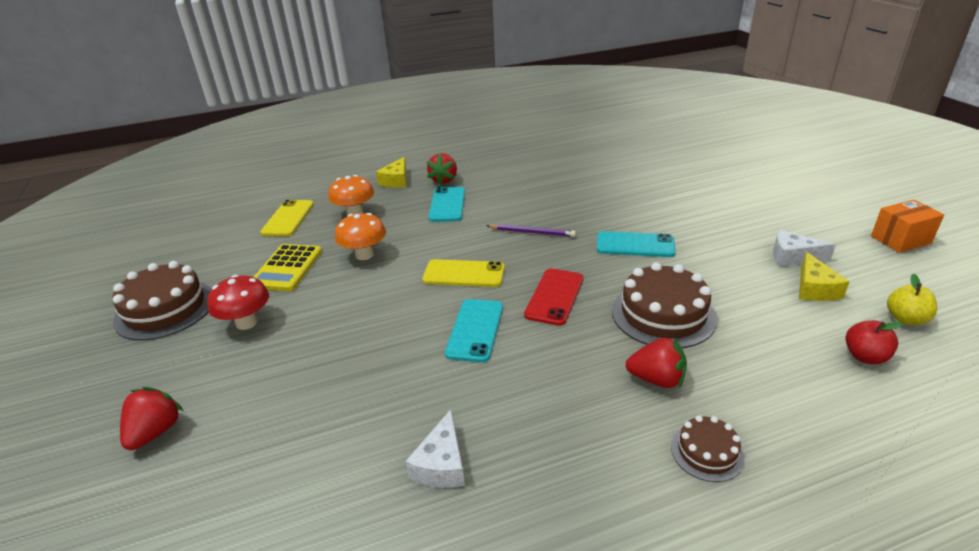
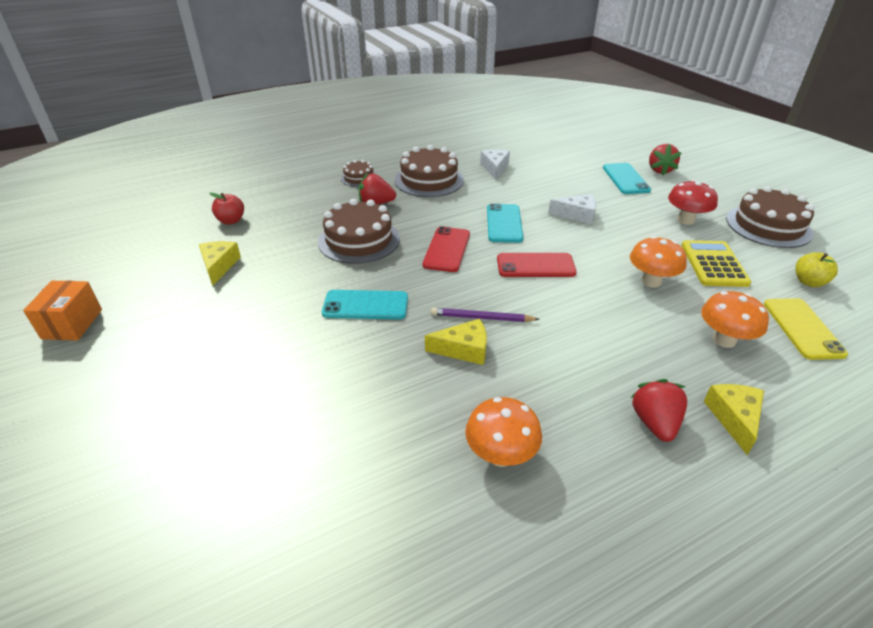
camera: 170 degrees right, 5 degrees up
yellow phone [422,259,505,287] -> red phone [497,253,577,277]
turquoise phone [429,187,465,222] -> turquoise phone moved to [603,163,651,194]
white cheese [773,230,836,266] -> white cheese moved to [548,194,596,225]
orange box [871,200,944,253] -> orange box turned 60 degrees counterclockwise [23,281,102,340]
yellow apple [887,274,937,325] -> yellow apple moved to [795,252,838,287]
none -> brown cake [394,145,464,197]
none -> yellow cheese [425,319,487,365]
none -> orange mushroom [465,397,542,467]

